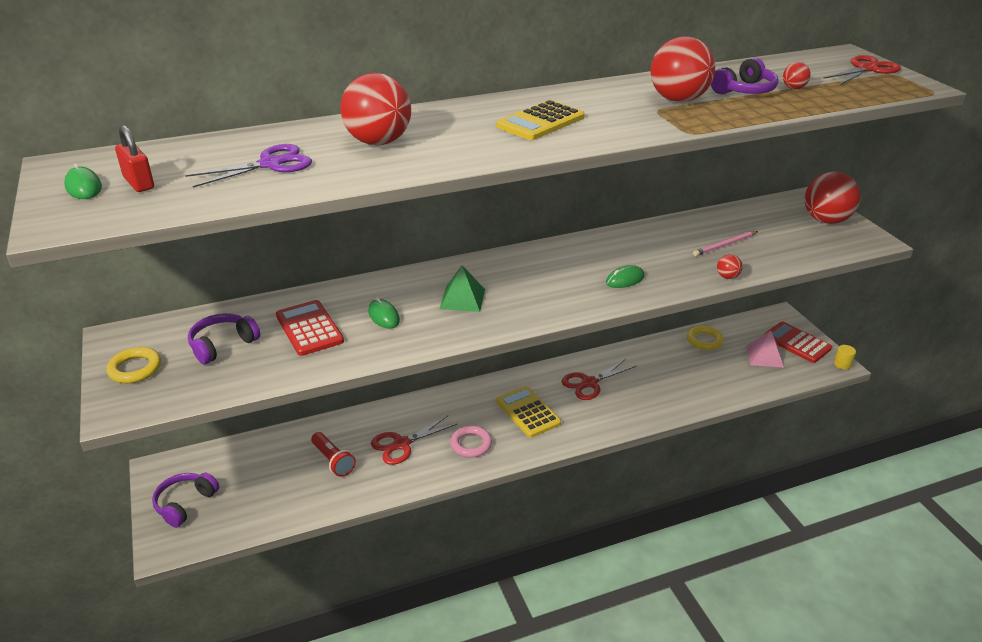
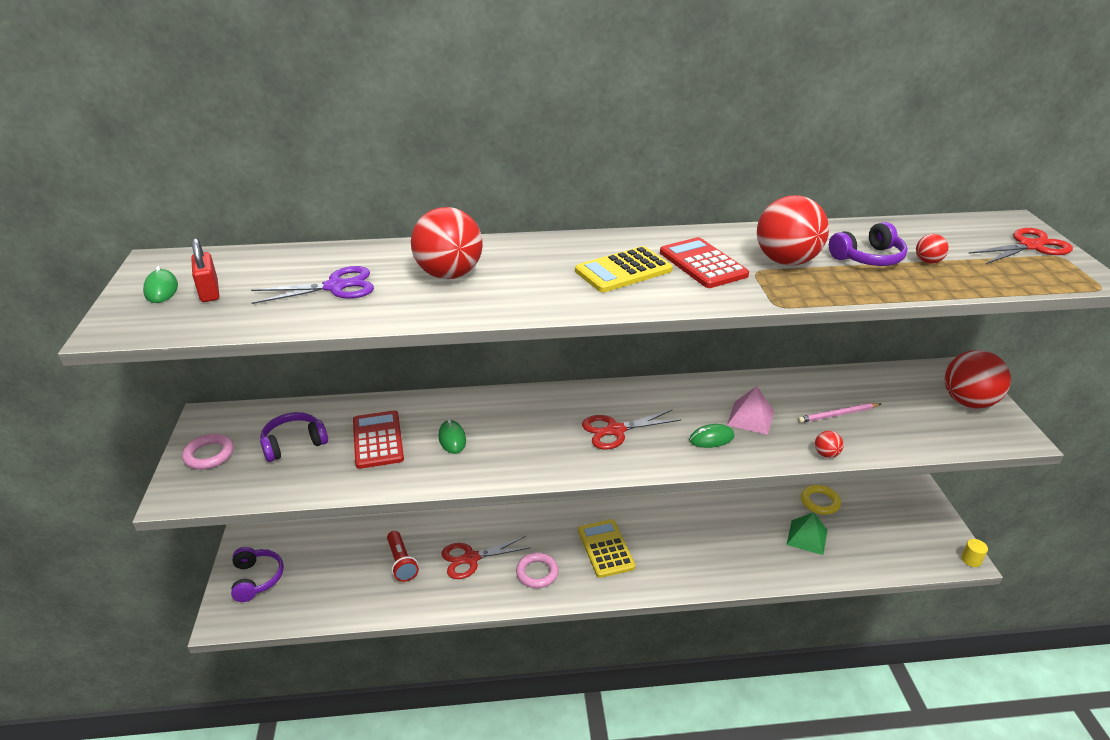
camera: 15 degrees right, 0 degrees up
yellow ring [106,347,161,383] -> pink ring [182,434,234,469]
purple headphones [152,473,219,528] -> purple headphones turned 120 degrees clockwise [231,547,284,602]
green pyramid [440,265,485,312] -> green pyramid moved to [786,512,827,555]
red scissors [561,359,636,400] -> red scissors moved to [582,409,681,450]
pink pyramid [746,331,784,367] -> pink pyramid moved to [727,386,774,435]
red calculator [764,321,832,363] -> red calculator moved to [660,237,749,288]

